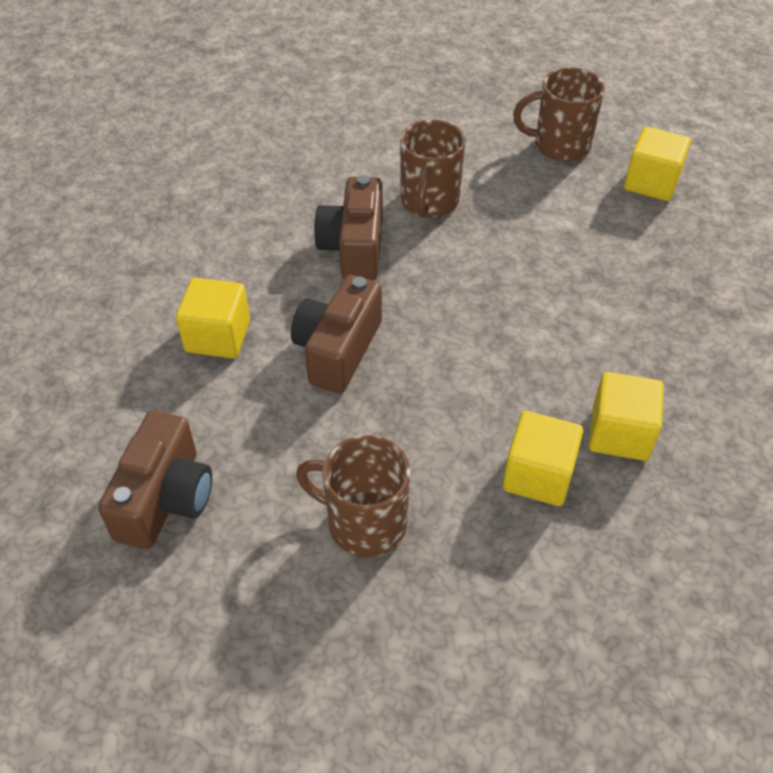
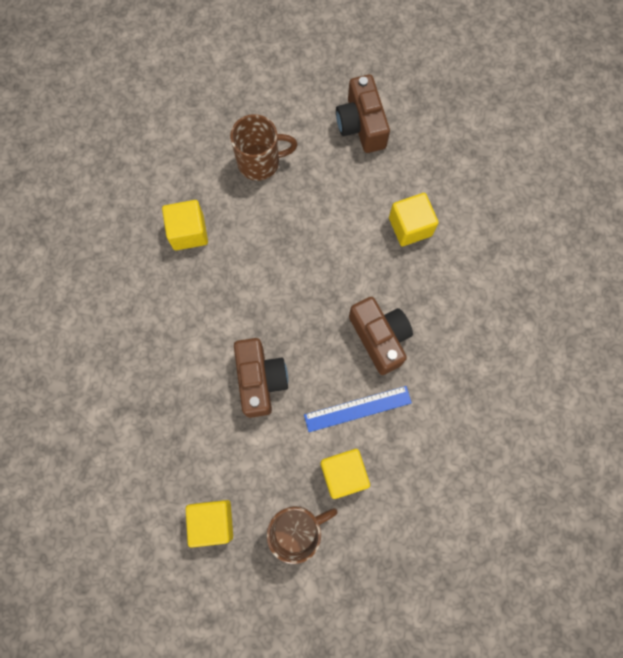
camera: 150 degrees right, 25 degrees up
brown camera [291,275,382,393] -> brown camera moved to [234,338,288,418]
brown mug [400,120,466,218] -> blue ruler [304,386,412,432]
yellow cube [589,372,664,461] -> yellow cube moved to [320,449,370,499]

